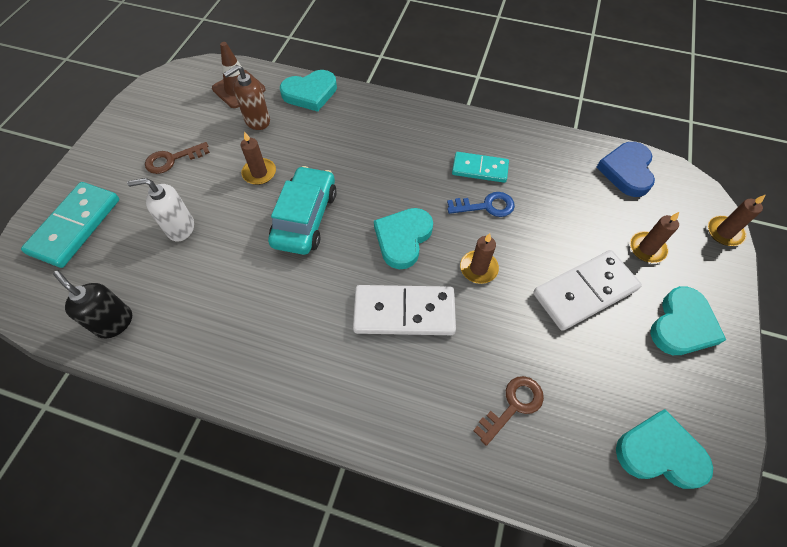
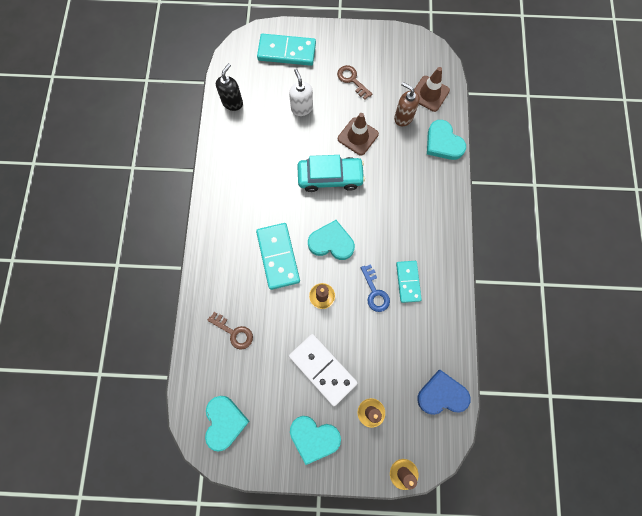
camera: 75 degrees right, 15 degrees up
brown candle [241,131,276,185] -> brown traffic cone [338,113,379,156]
white domino [353,285,456,335] -> turquoise domino [256,223,300,290]

